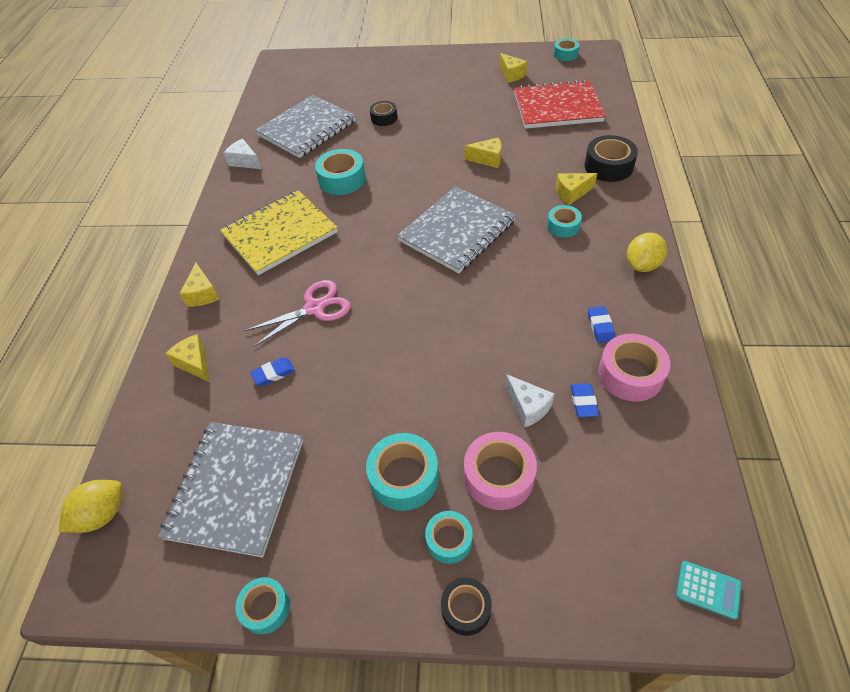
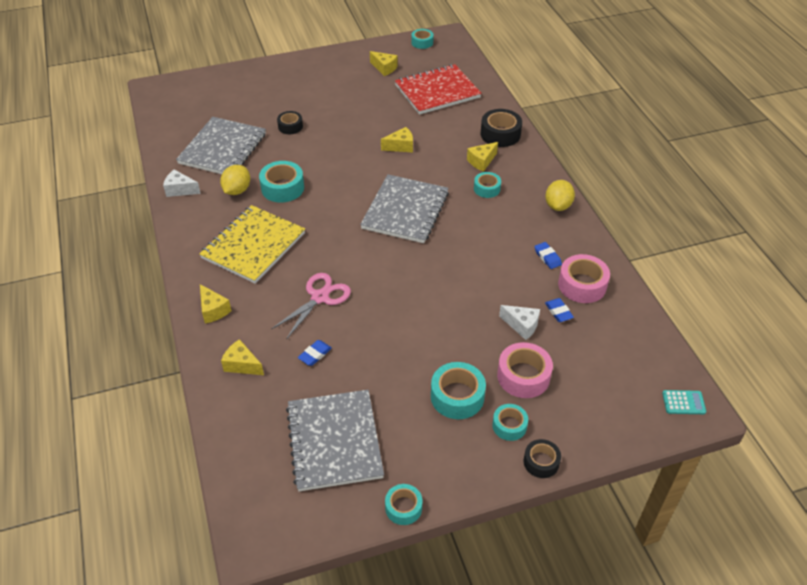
camera: 25 degrees left, 5 degrees down
yellow lemon [59,480,122,533] -> yellow lemon moved to [220,165,250,195]

